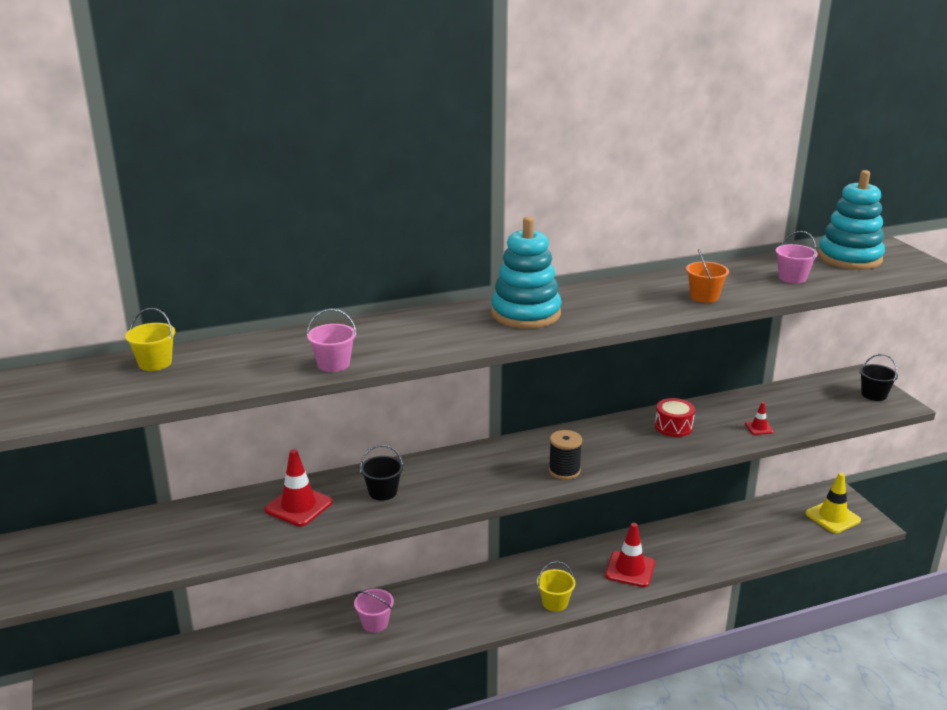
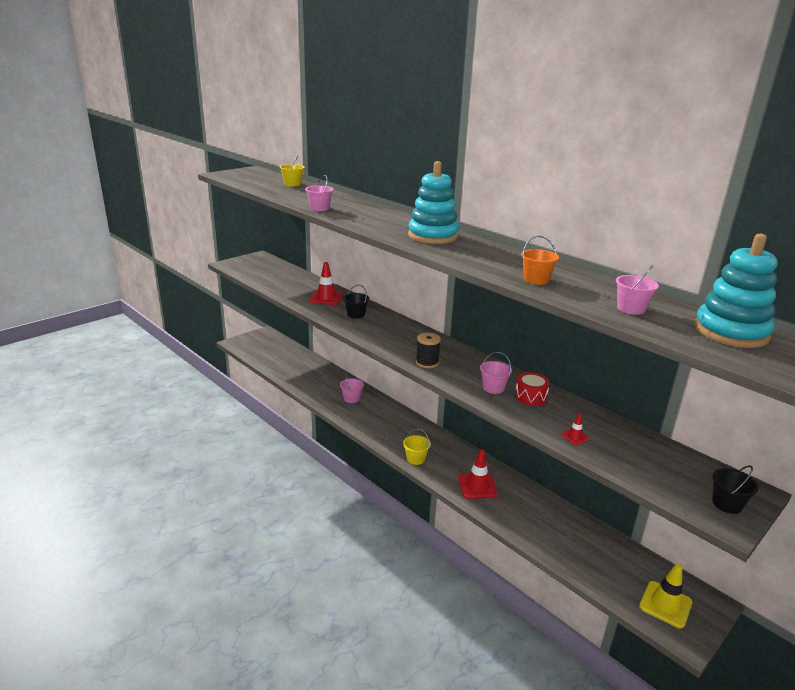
camera: 65 degrees right, 0 degrees up
none -> pink bucket [480,352,512,394]

